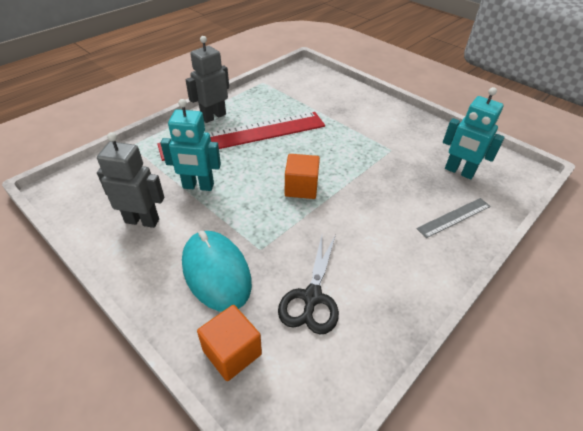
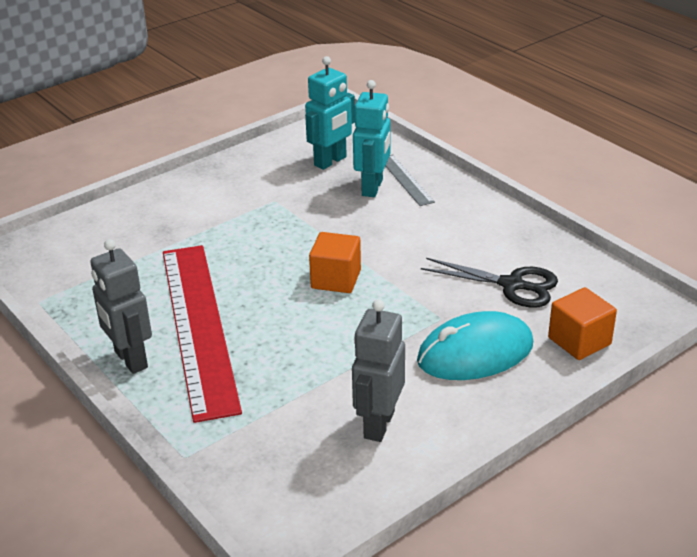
camera: 80 degrees left, 10 degrees down
turquoise robot [161,99,221,191] -> turquoise robot moved to [353,80,390,197]

